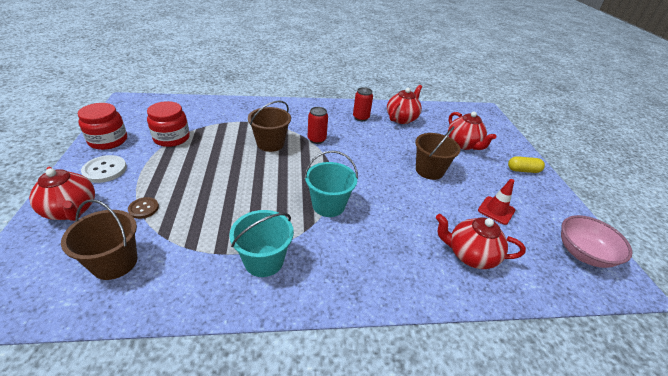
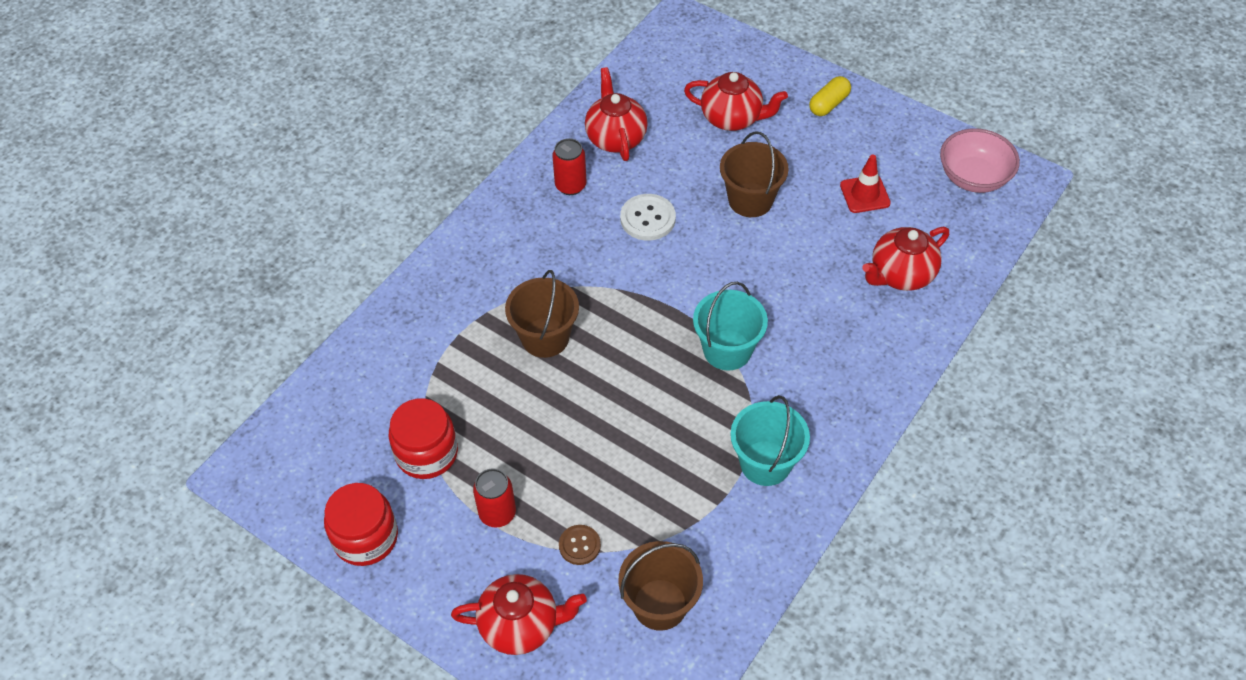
camera: 45 degrees left, 15 degrees up
white button [81,155,127,183] -> white button moved to [620,194,676,241]
red can [308,107,328,144] -> red can moved to [473,468,516,527]

